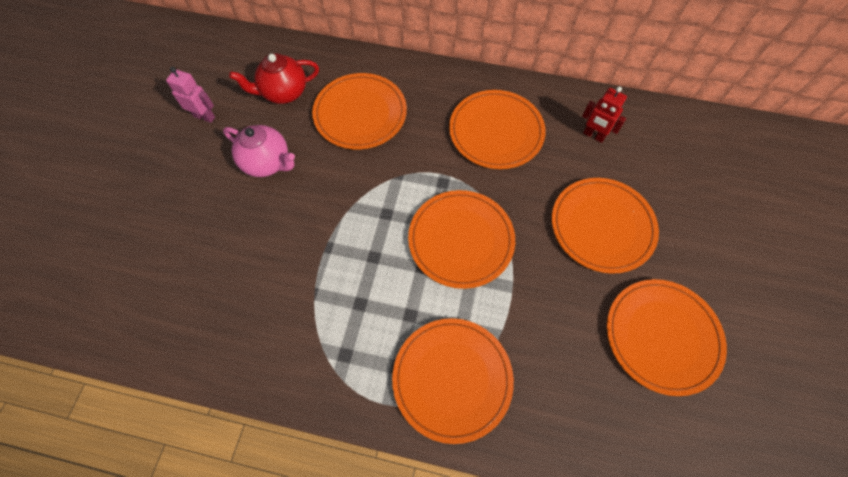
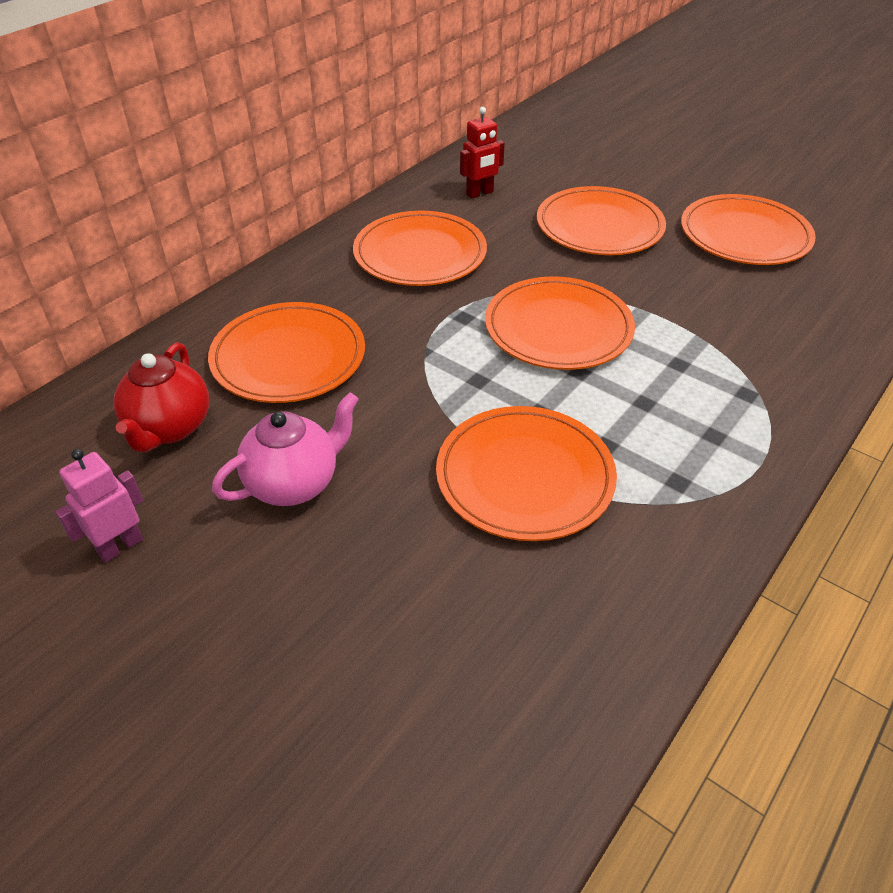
camera: 65 degrees left, 20 degrees down
orange plate [392,318,514,444] -> orange plate moved to [436,406,617,541]

